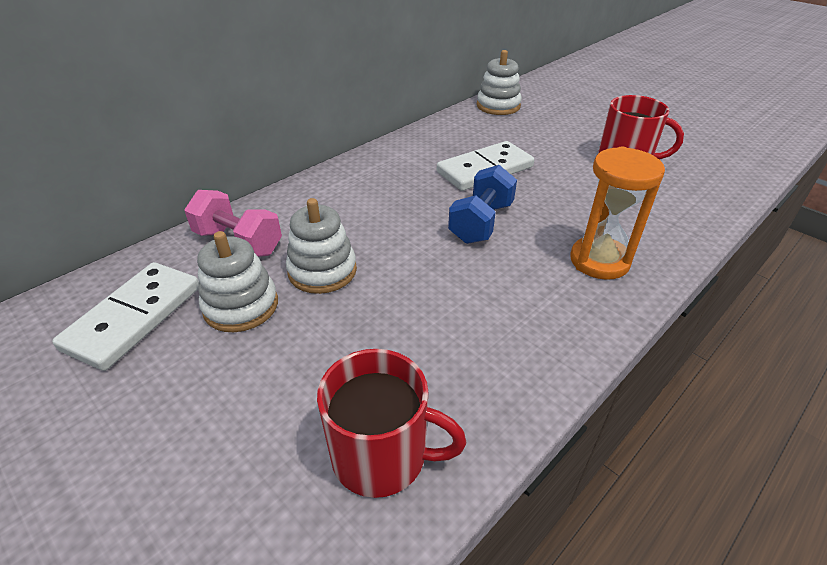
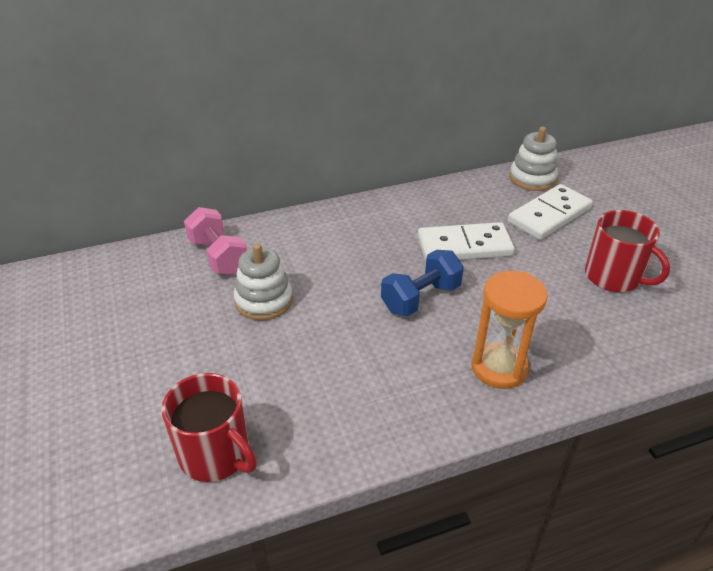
camera: 25 degrees right, 0 degrees up
white domino [52,262,199,371] -> white domino moved to [508,184,593,240]
white stacking toy [197,231,278,332] -> none

